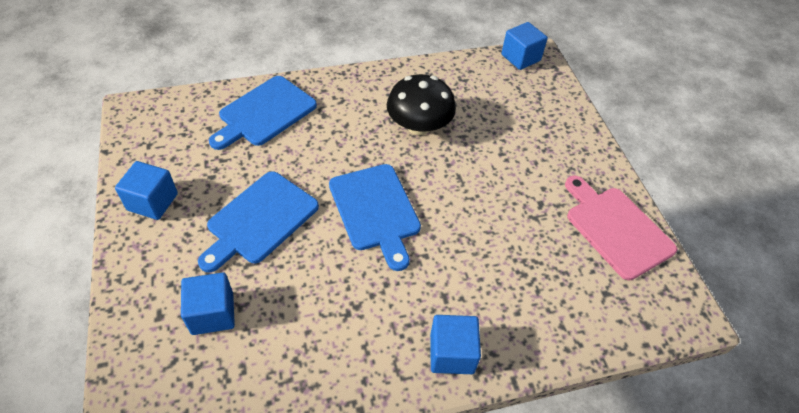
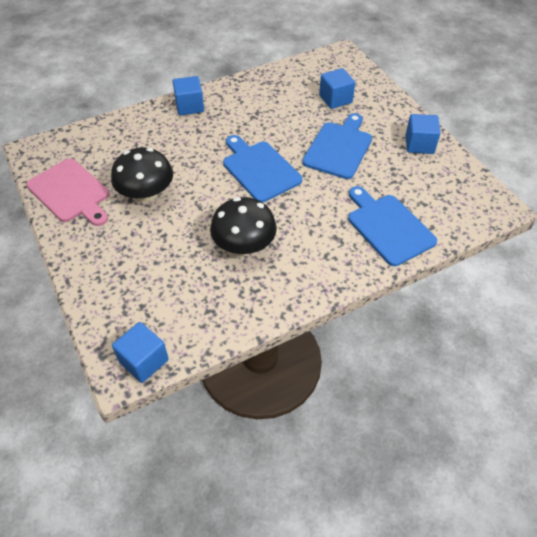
camera: 170 degrees right, 0 degrees up
blue cutting board [209,76,317,150] -> blue cutting board turned 60 degrees counterclockwise [348,186,437,266]
none -> black mushroom [111,147,173,202]

